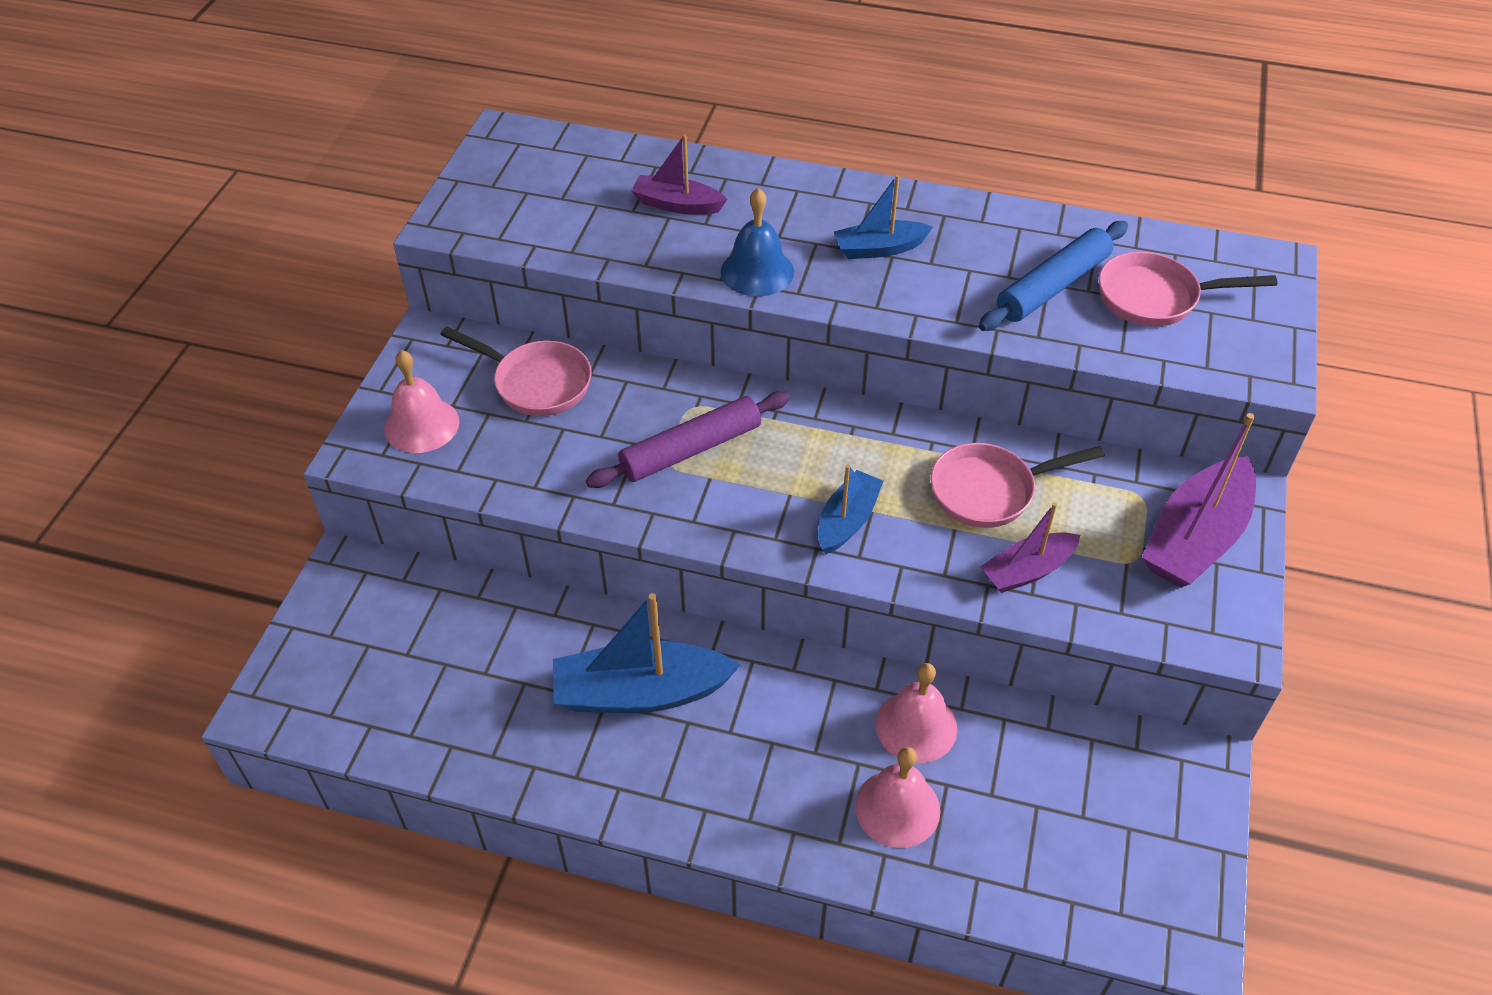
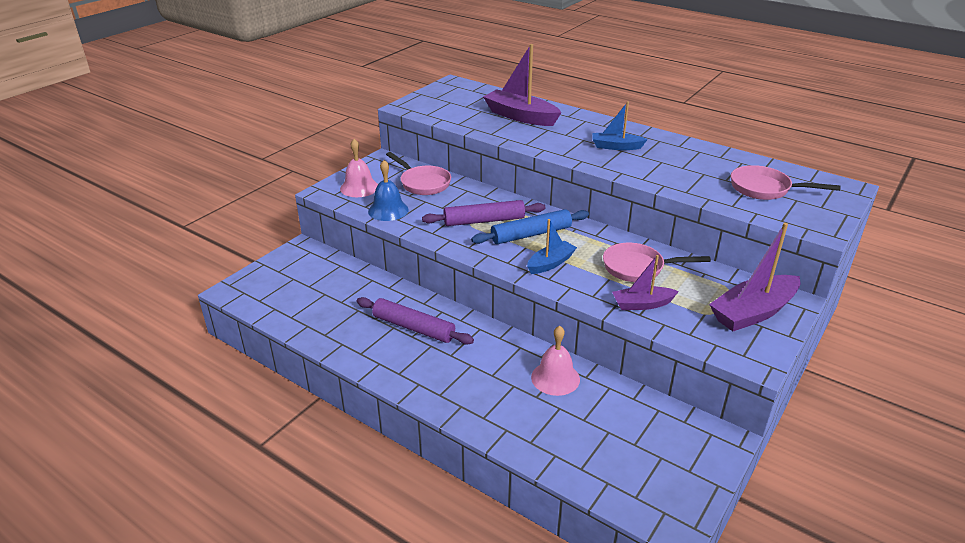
camera: 20 degrees right, 15 degrees down
blue boat [553,593,741,713] -> purple rolling pin [357,297,474,344]
purple boat [631,134,727,215] -> purple boat [483,44,562,126], size x1.69
blue bell [721,188,794,297] -> blue bell moved to [368,160,409,221]
pink bell [855,747,940,848] -> none
blue rolling pin [979,221,1128,331] -> blue rolling pin moved to [471,209,589,244]

